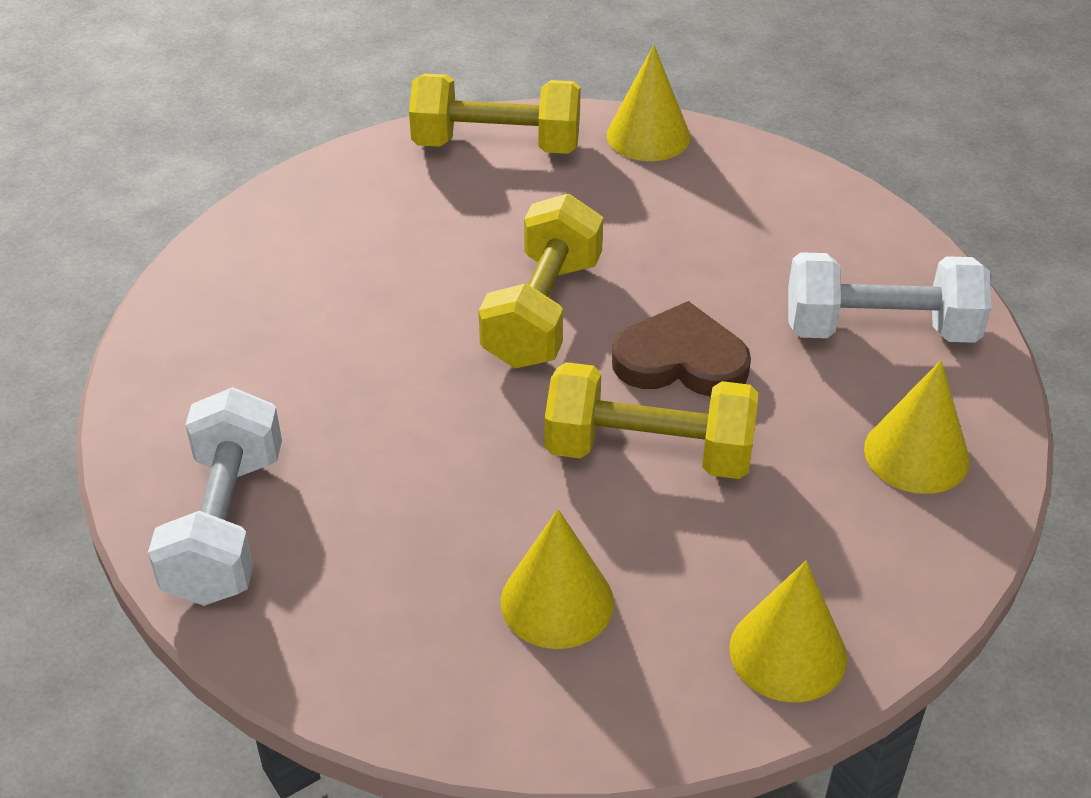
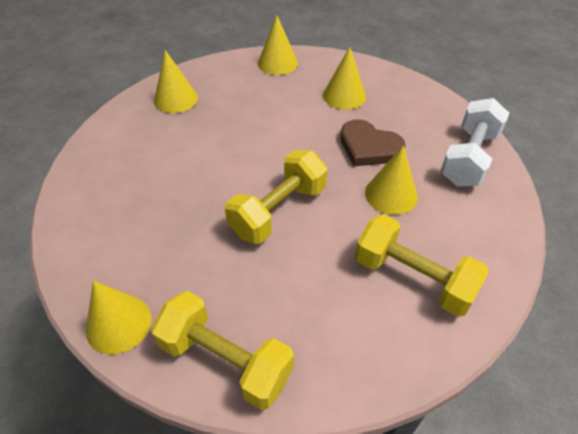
camera: 155 degrees left, 5 degrees up
yellow dumbbell [545,362,758,479] -> yellow dumbbell moved to [355,214,489,317]
brown heart [612,301,751,397] -> brown heart moved to [340,119,406,166]
white dumbbell [788,252,991,343] -> none
none -> yellow cone [365,145,418,215]

